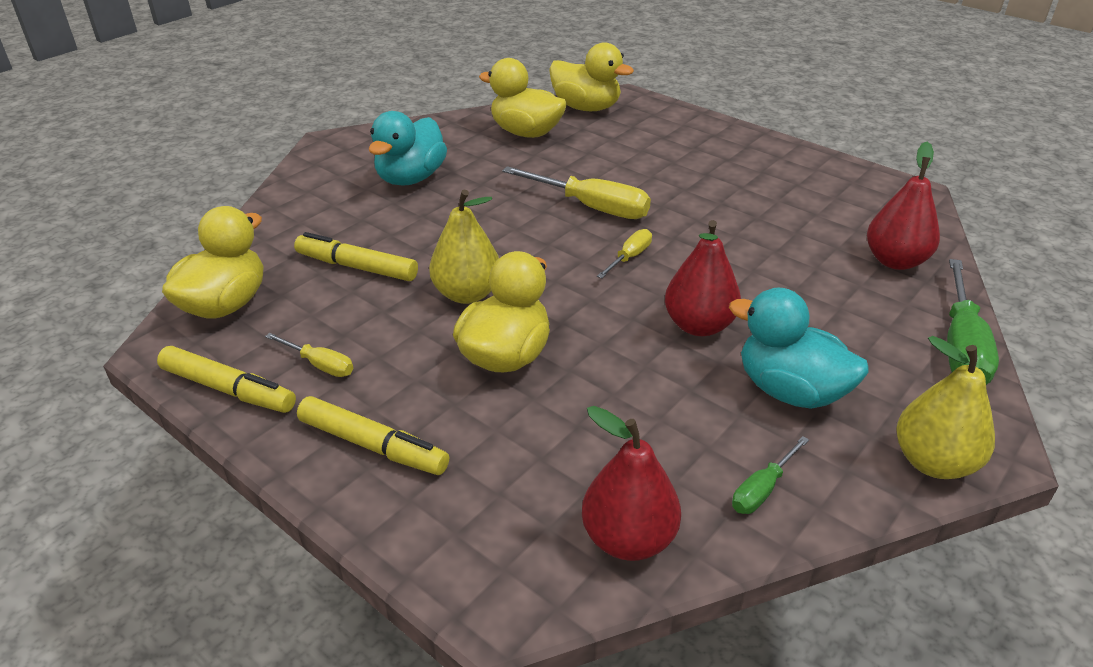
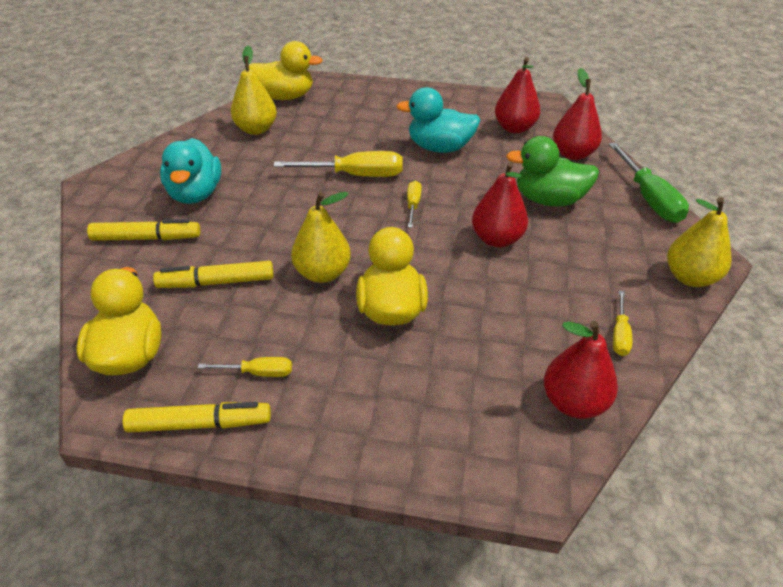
camera: 30 degrees left, 5 degrees up
yellow marker [297,396,449,475] -> yellow marker moved to [87,219,200,241]
yellow duck [479,58,567,138] -> yellow pear [231,46,277,135]
turquoise duck [729,287,869,409] -> turquoise duck moved to [396,87,480,153]
green screwdriver [732,436,809,514] -> yellow screwdriver [613,290,632,356]
none -> red pear [495,57,540,134]
none -> green duck [506,136,599,206]

